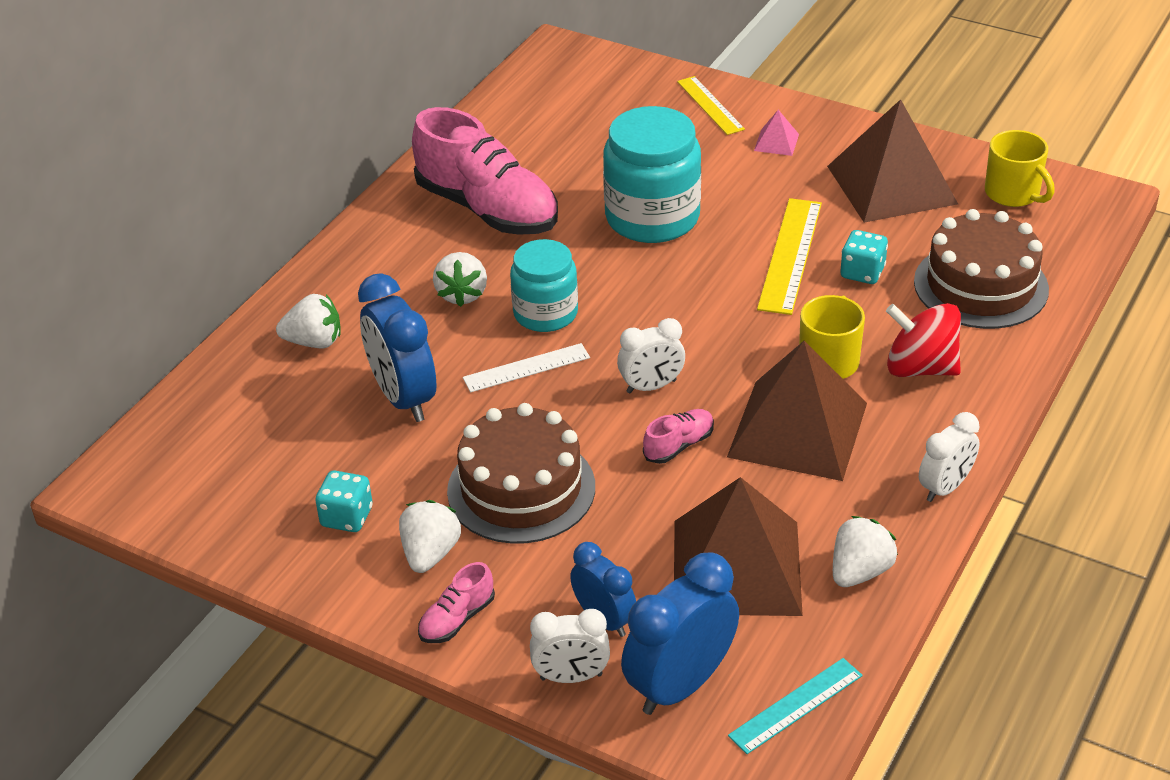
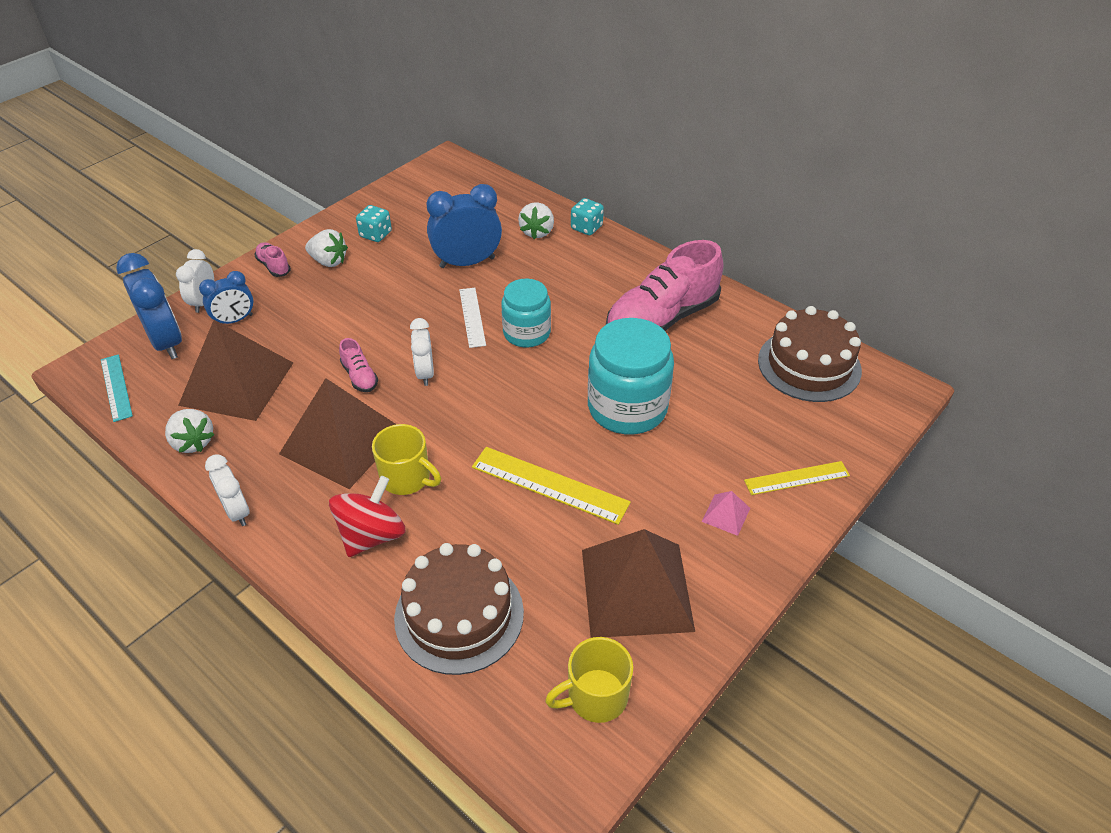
camera: 100 degrees right, 5 degrees up
white strawberry [433,252,487,307] -> none
brown cake [447,403,595,544] -> brown cake moved to [758,306,862,402]
turquoise dice [840,230,888,284] -> turquoise dice moved to [571,198,604,235]

